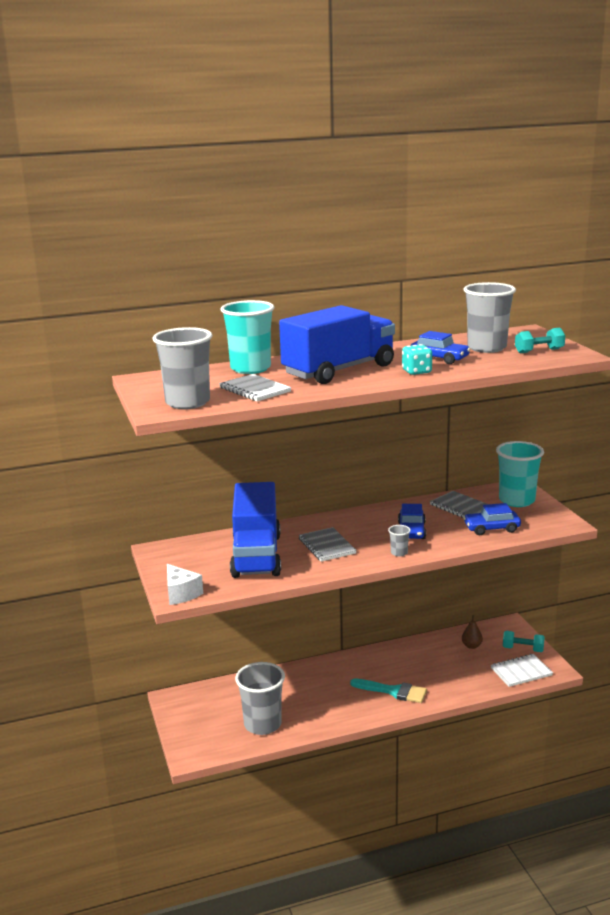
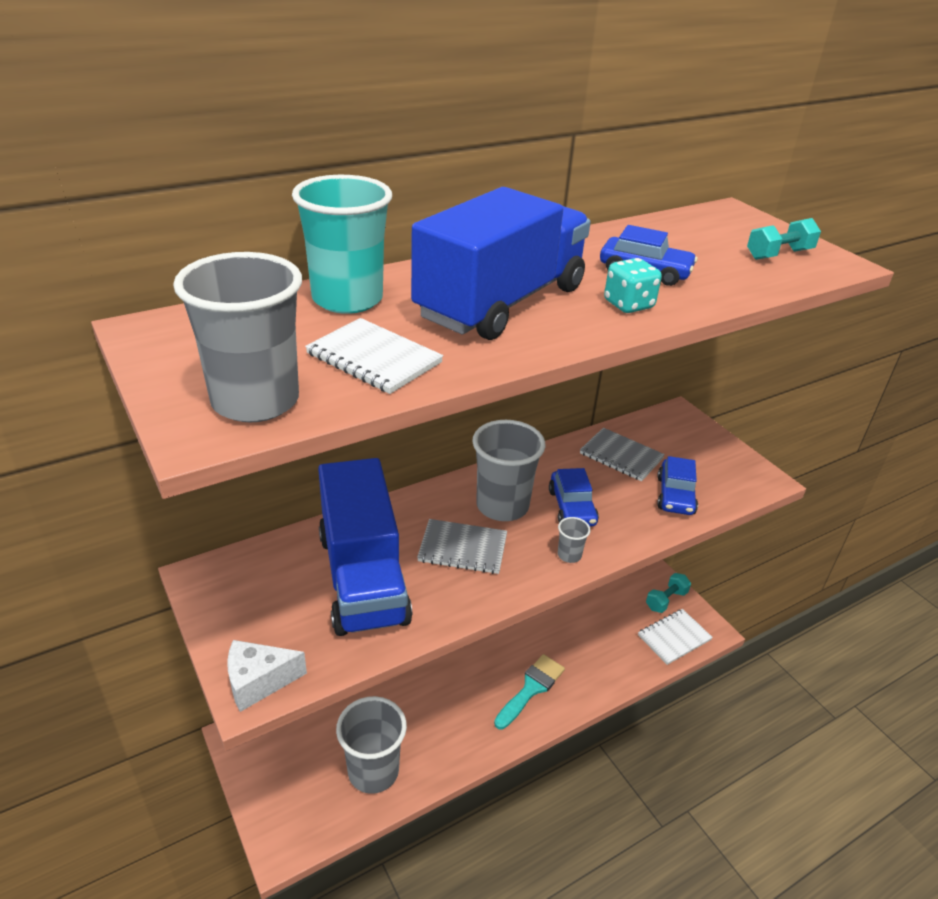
camera: 15 degrees left, 15 degrees up
white cheese [167,564,203,605] -> white cheese turned 120 degrees clockwise [227,640,307,712]
grey notebook [299,527,357,562] -> grey notebook turned 45 degrees counterclockwise [417,519,507,574]
turquoise brush [350,679,427,703] -> turquoise brush turned 60 degrees counterclockwise [494,654,565,729]
brown pear [462,615,483,649] -> none
grey cup [463,282,516,353] -> grey cup moved to [473,420,546,521]
blue car [463,503,521,535] -> blue car turned 60 degrees counterclockwise [657,456,698,515]
turquoise cup [496,441,544,507] -> none
turquoise dumbbell [503,631,545,652] -> turquoise dumbbell turned 45 degrees counterclockwise [646,573,691,613]

